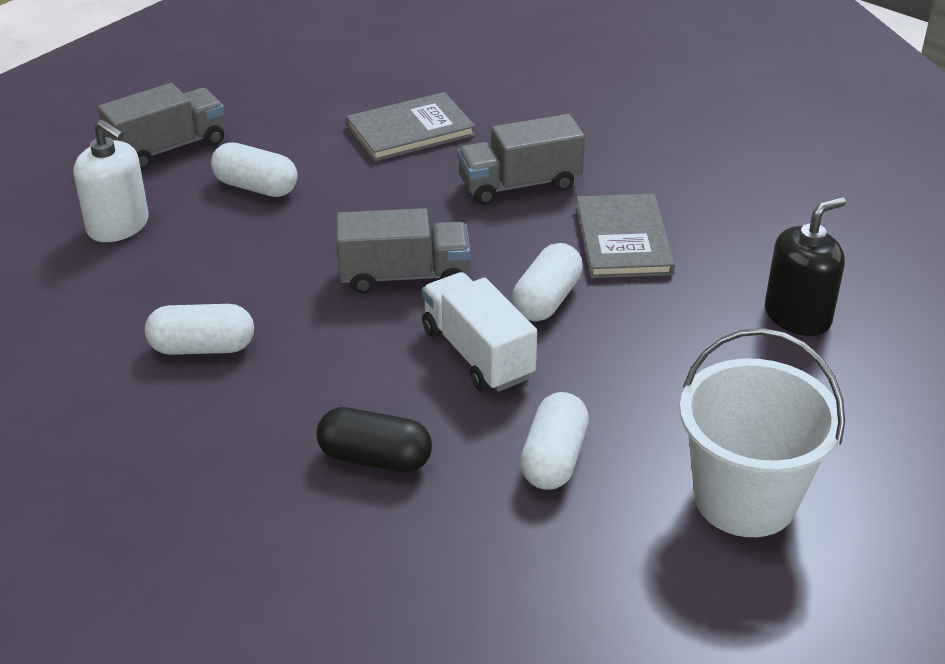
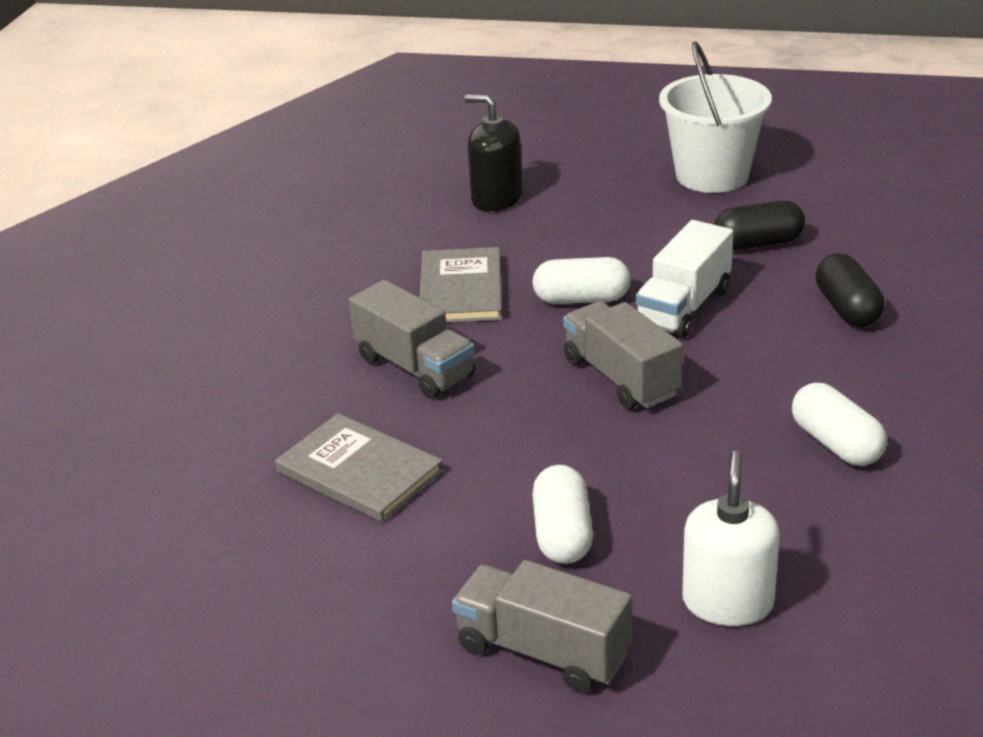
camera: 115 degrees left, 5 degrees down
white capsule [520,392,589,490] -> black capsule [714,201,805,250]
grey book [576,194,675,278] -> grey book turned 60 degrees counterclockwise [419,247,502,323]

